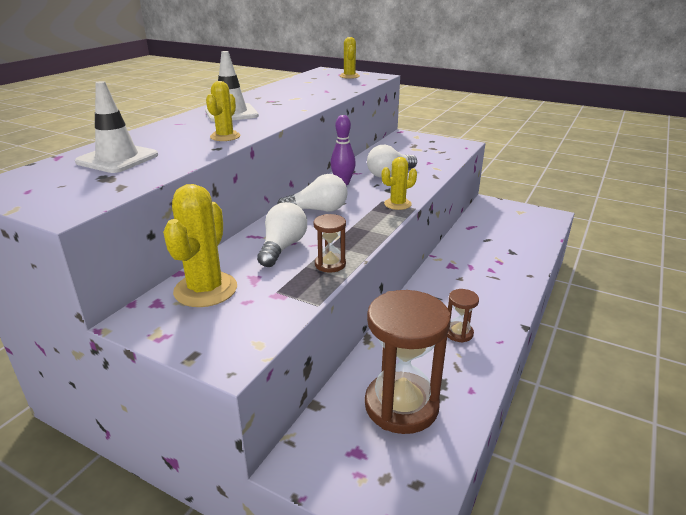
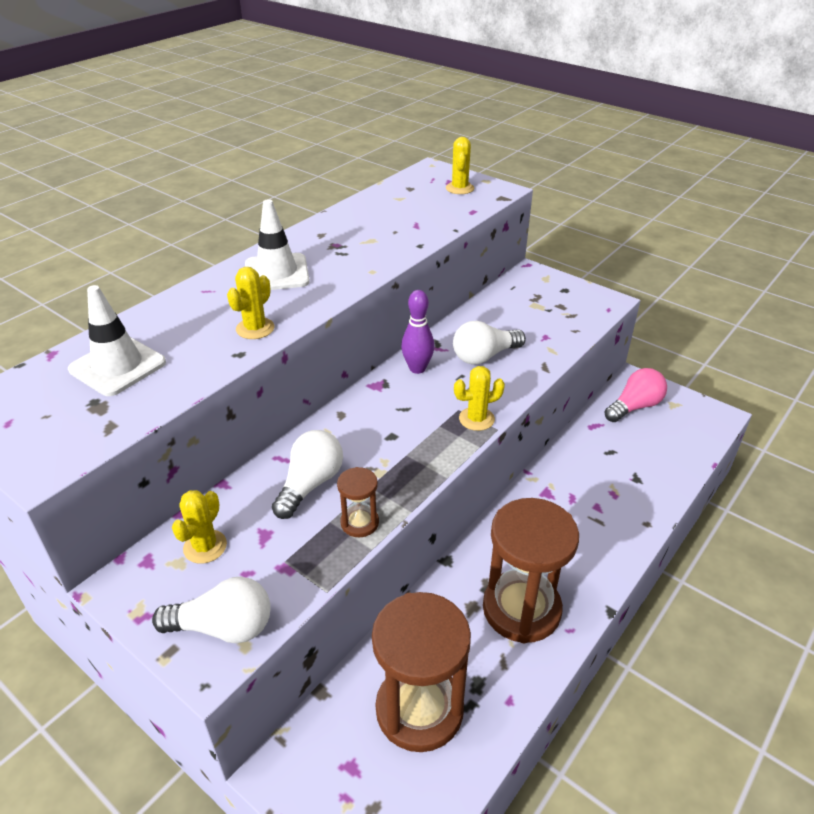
camera: 10 degrees right, 10 degrees up
yellow cactus [163,184,237,307] -> yellow cactus [172,490,227,564], size x0.58
white light bulb [277,174,348,212] -> white light bulb moved to [152,577,271,643]
brown hourglass [447,289,479,343] -> brown hourglass [483,498,579,643], size x2.18
none -> pink light bulb [605,368,667,422]

